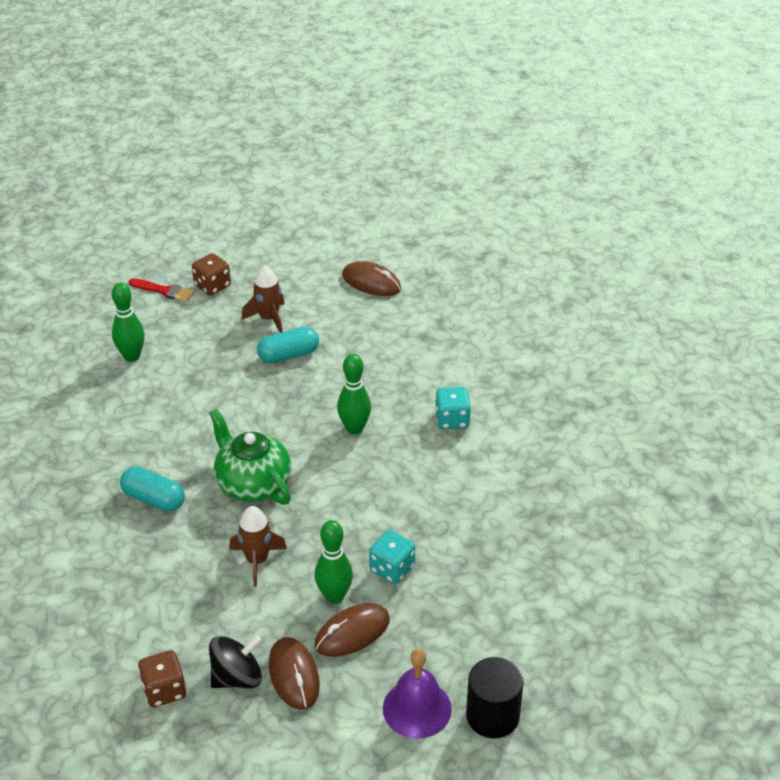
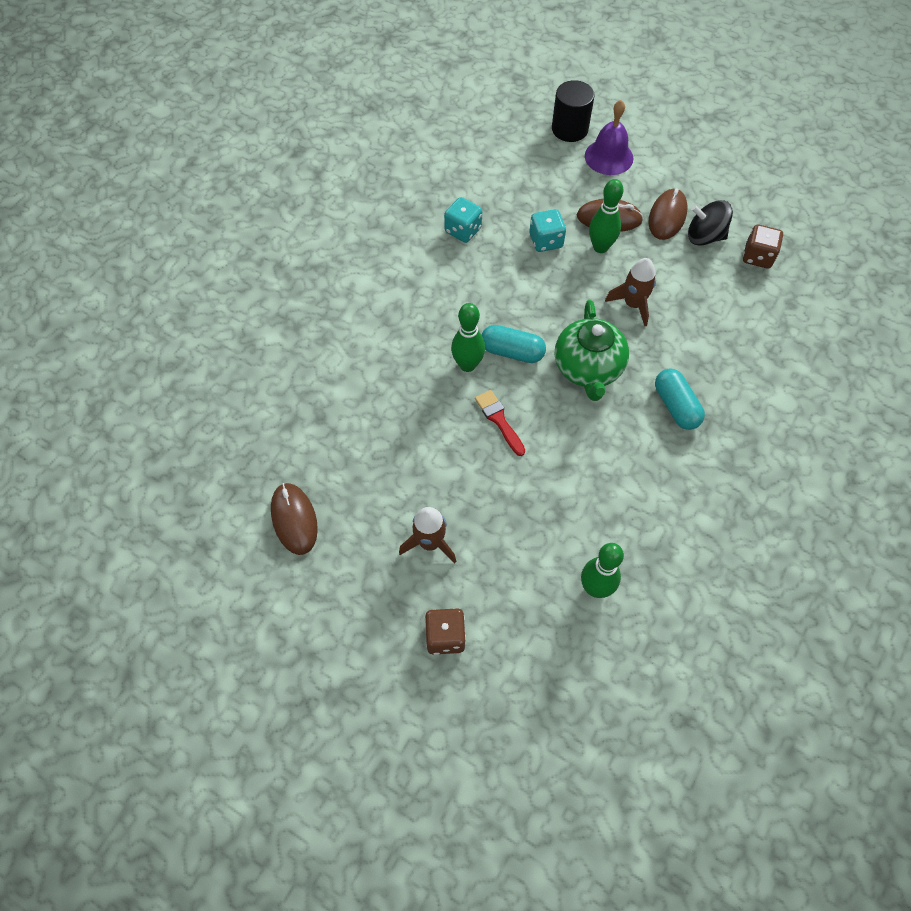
camera: 140 degrees left, 20 degrees up
red brush [129,278,194,302] -> red brush moved to [475,390,525,456]
turquoise capsule [257,327,319,364] -> turquoise capsule moved to [482,325,546,363]
turquoise dice [435,387,471,429] -> turquoise dice moved to [444,197,482,243]

